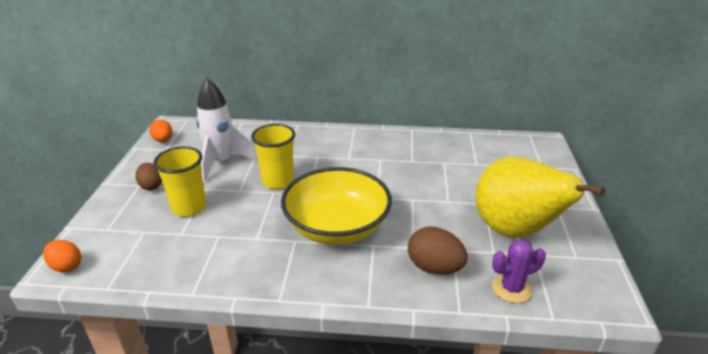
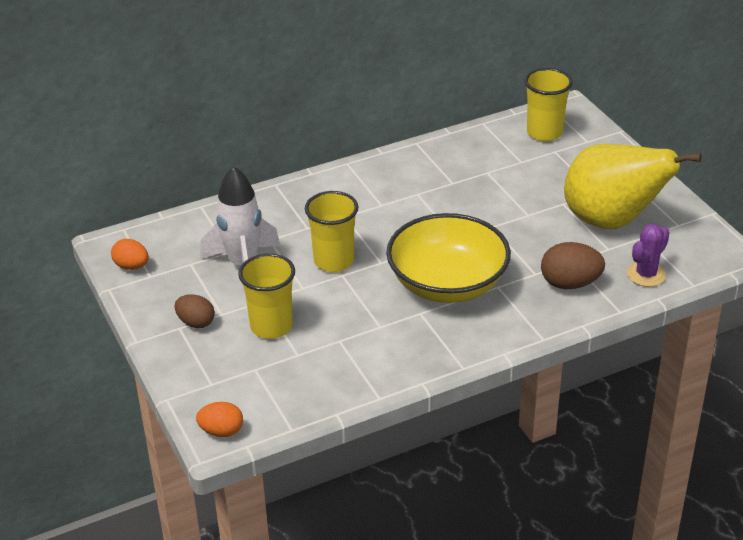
camera: 30 degrees left, 5 degrees up
none -> yellow cup [525,68,573,141]

